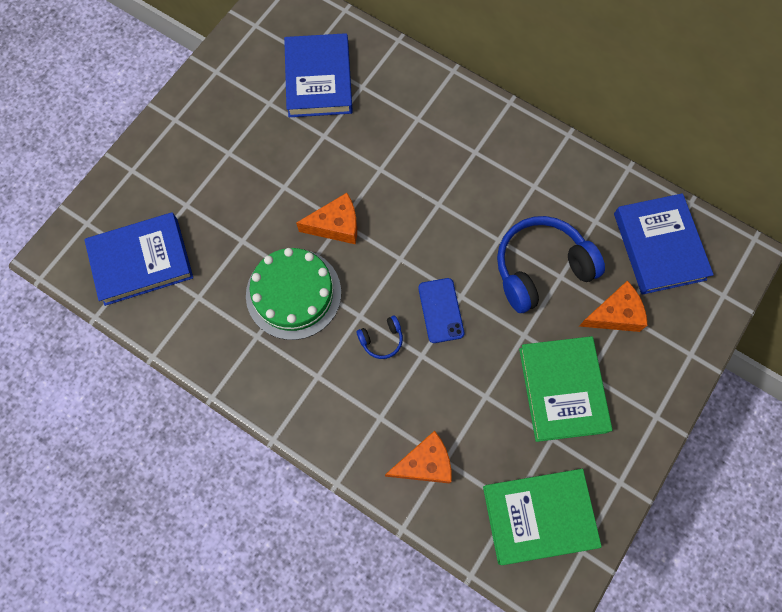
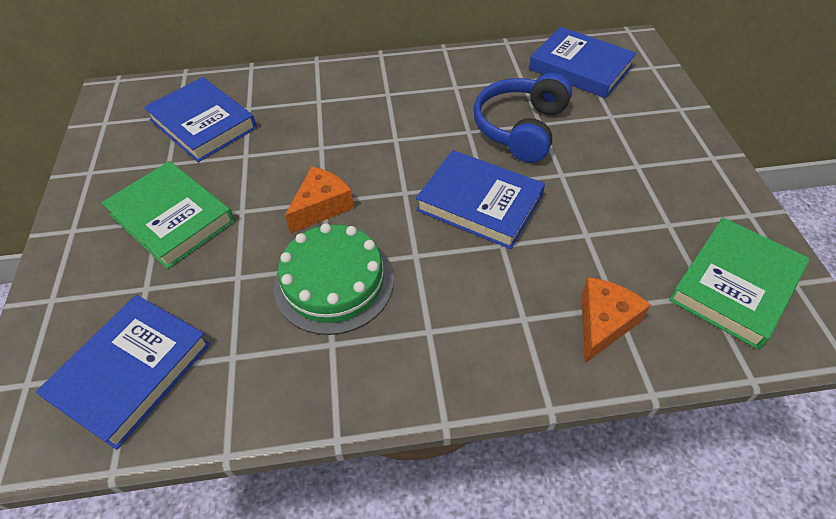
camera: 40 degrees left, 20 degrees down
blue headphones [356,316,403,359] -> none
blue phone [418,278,464,343] -> blue book [416,150,545,249]
green book [519,336,612,442] -> green book moved to [101,161,235,269]
orange cheese [579,281,648,332] -> none

